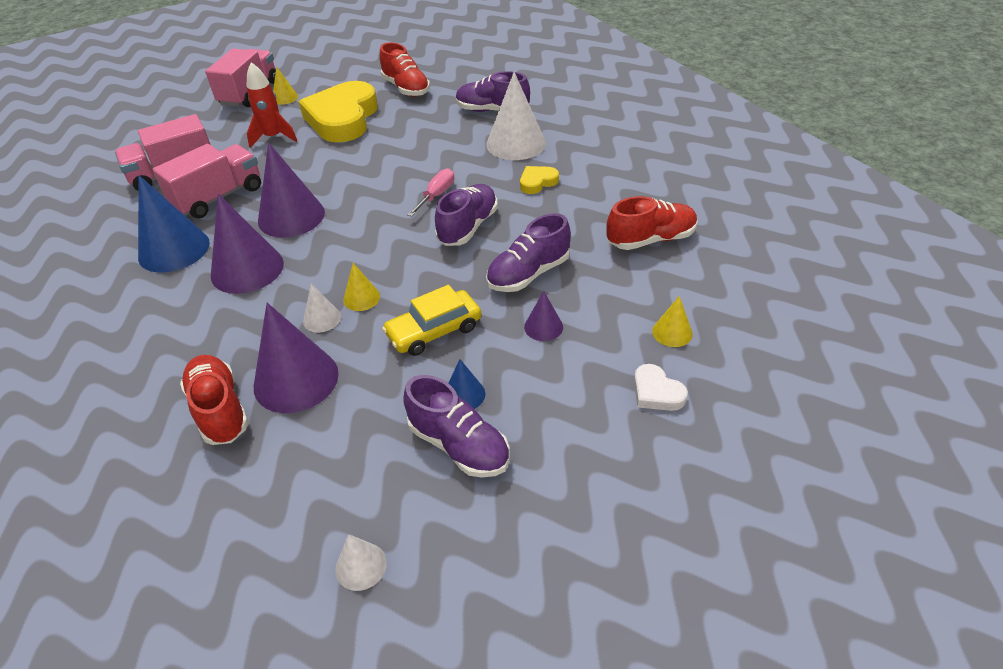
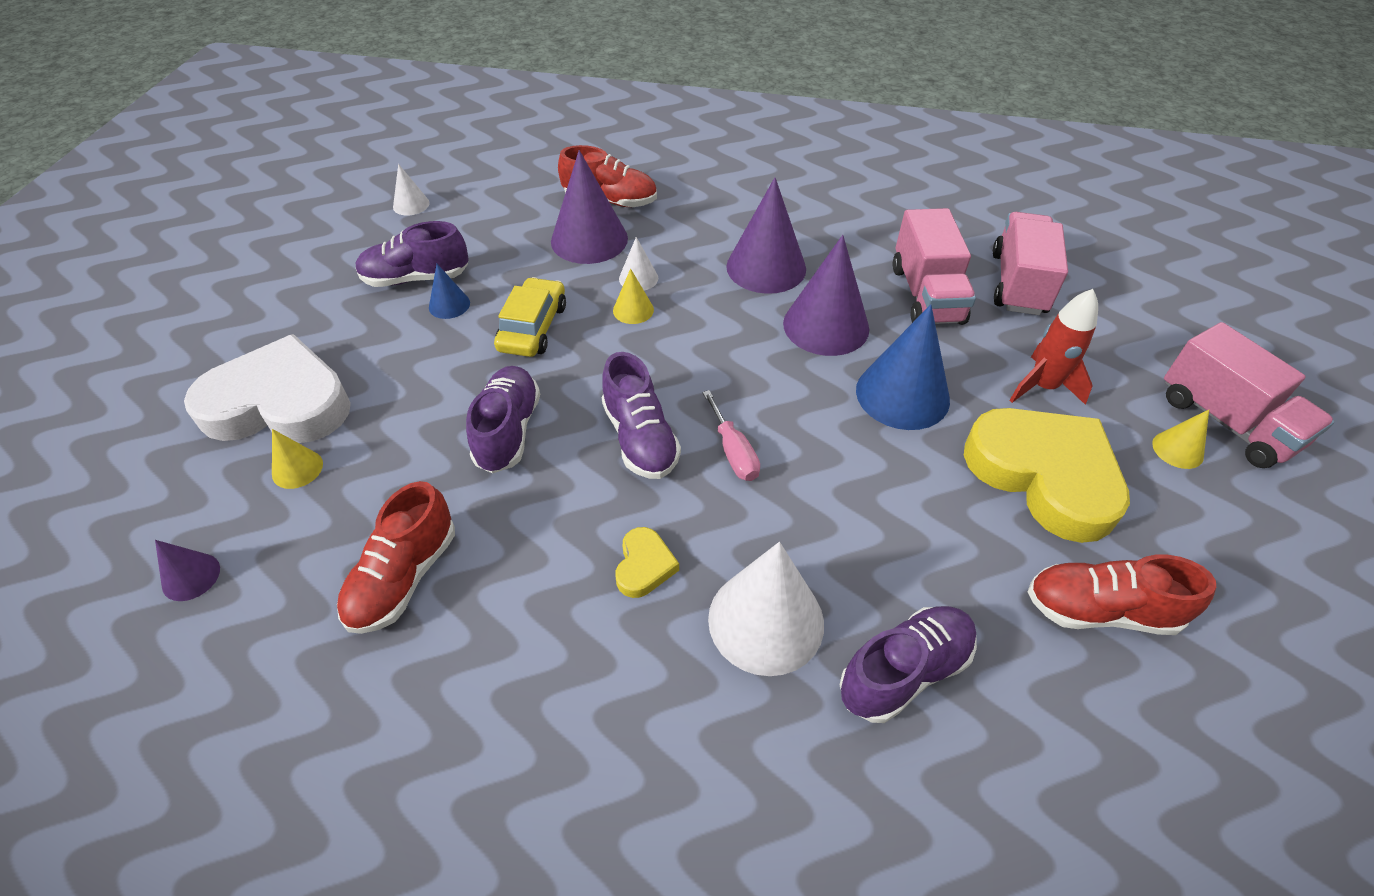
camera: 130 degrees right, 5 degrees up
blue cone [138,175,210,273] -> blue cone moved to [856,304,950,430]
purple cone [524,291,563,341] -> purple cone moved to [155,540,220,601]
white heart [634,364,688,411] -> white heart [184,334,351,443], size x2.37

